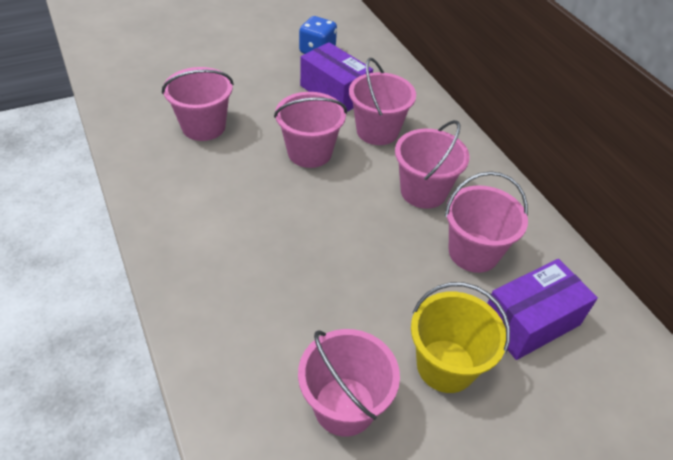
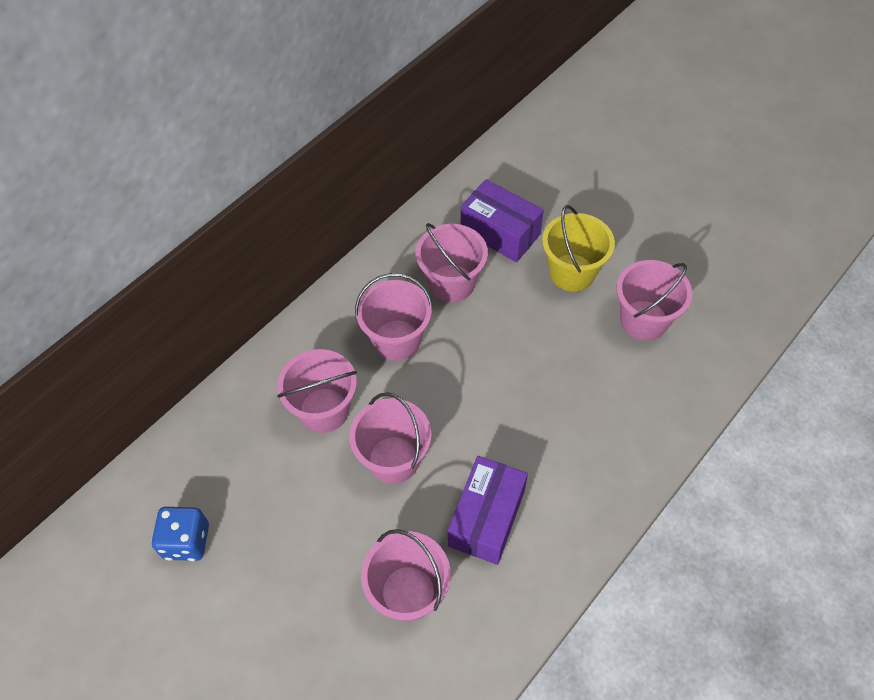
camera: 110 degrees left, 10 degrees up
purple box [300,42,373,112] -> purple box moved to [448,456,528,565]

